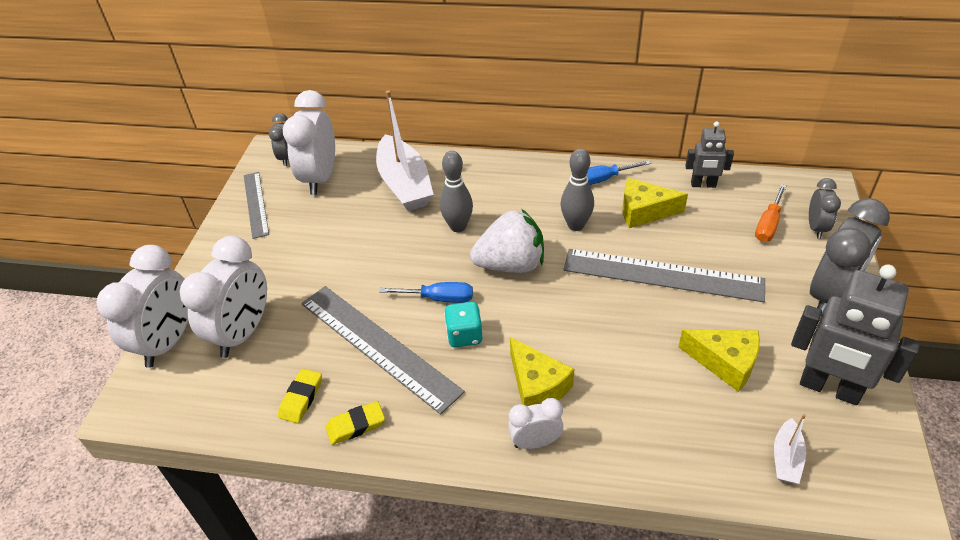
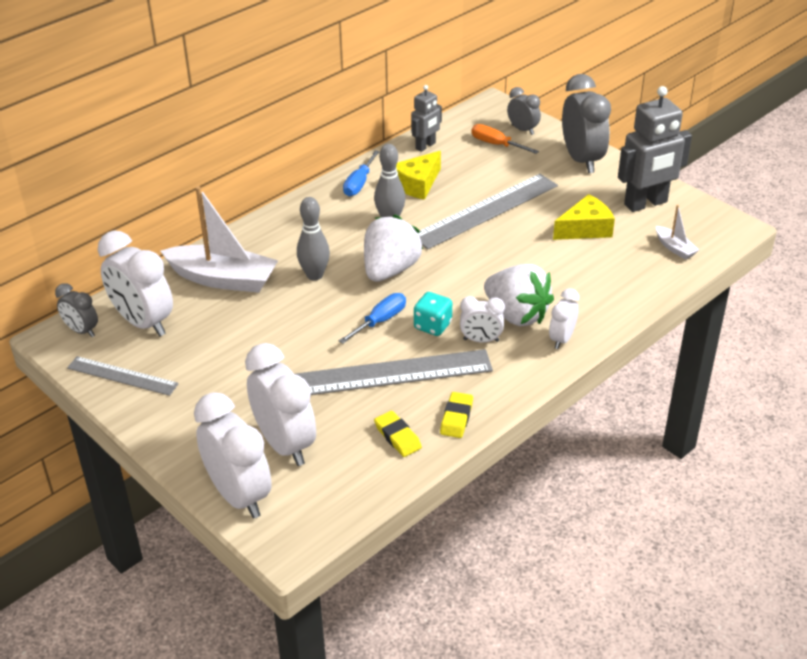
camera: 55 degrees left, 5 degrees down
yellow cheese [510,337,574,406] -> white strawberry [484,264,554,326]
orange screwdriver [755,184,786,242] -> orange screwdriver turned 150 degrees clockwise [472,124,539,154]
none -> white clock [460,296,505,343]

